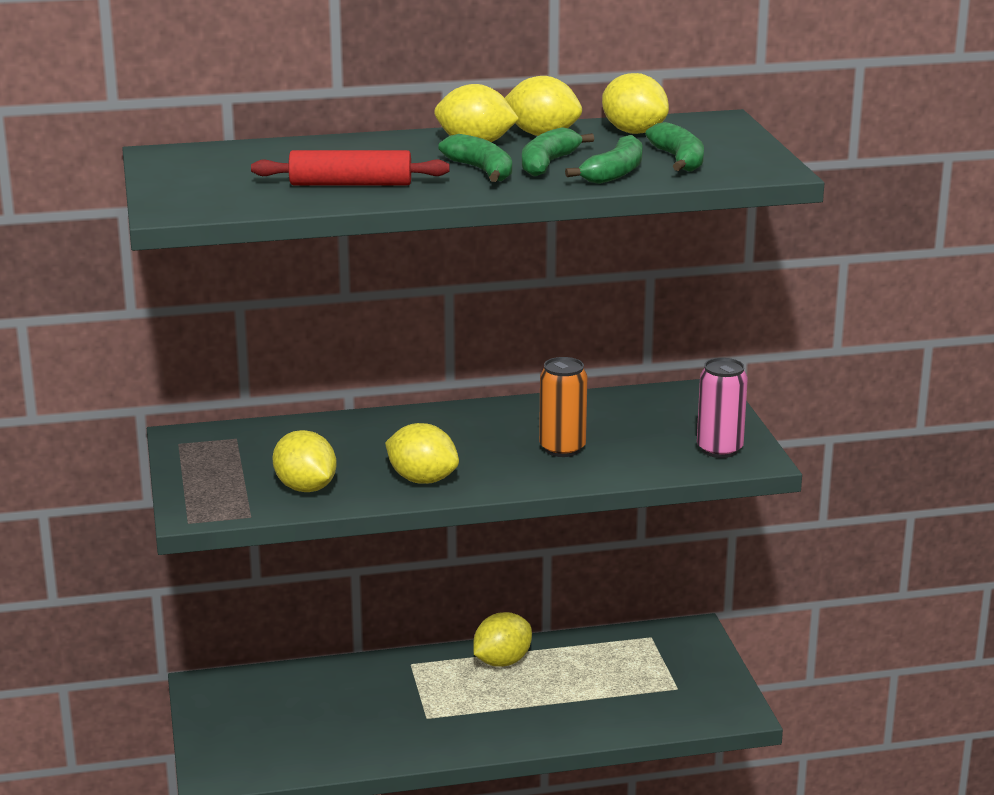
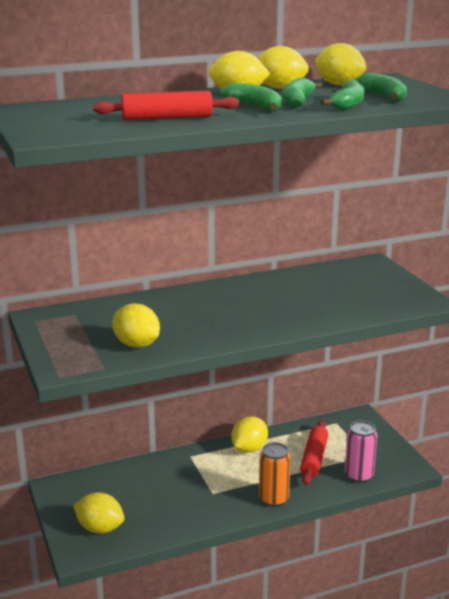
camera: 10 degrees left, 0 degrees up
yellow lemon [385,423,459,484] -> yellow lemon moved to [73,492,125,534]
orange can [539,357,588,457] -> orange can moved to [259,442,291,507]
pink can [697,358,748,458] -> pink can moved to [345,421,377,483]
none -> red rolling pin [300,420,328,485]

